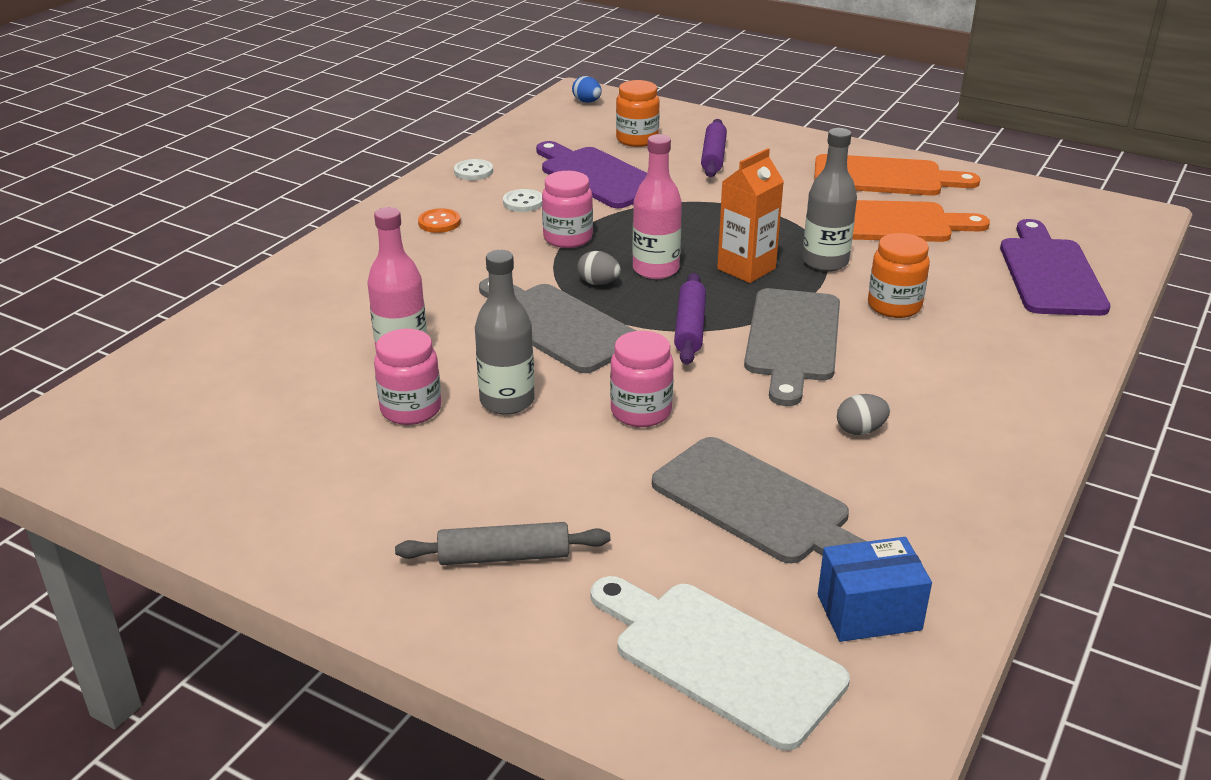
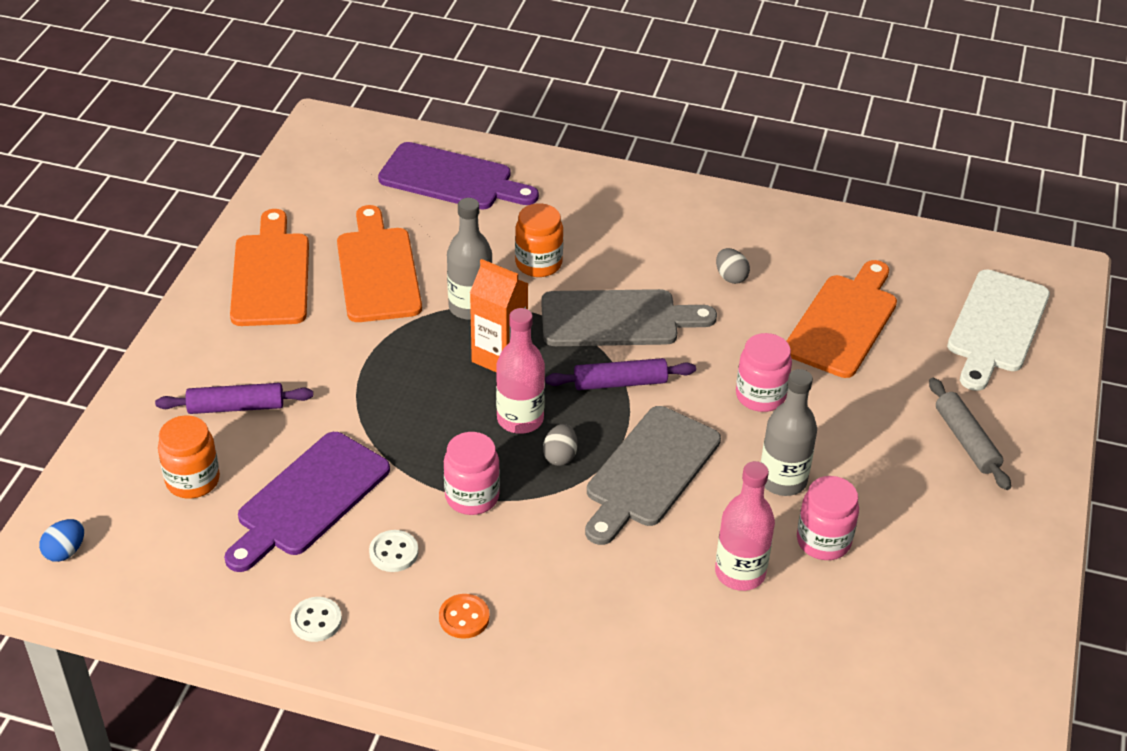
camera: 105 degrees left, 10 degrees up
grey cutting board [652,437,867,564] -> orange cutting board [787,260,897,378]
blue box [818,537,932,642] -> none
purple cutting board [1000,219,1110,316] -> purple cutting board turned 150 degrees counterclockwise [378,142,539,210]

